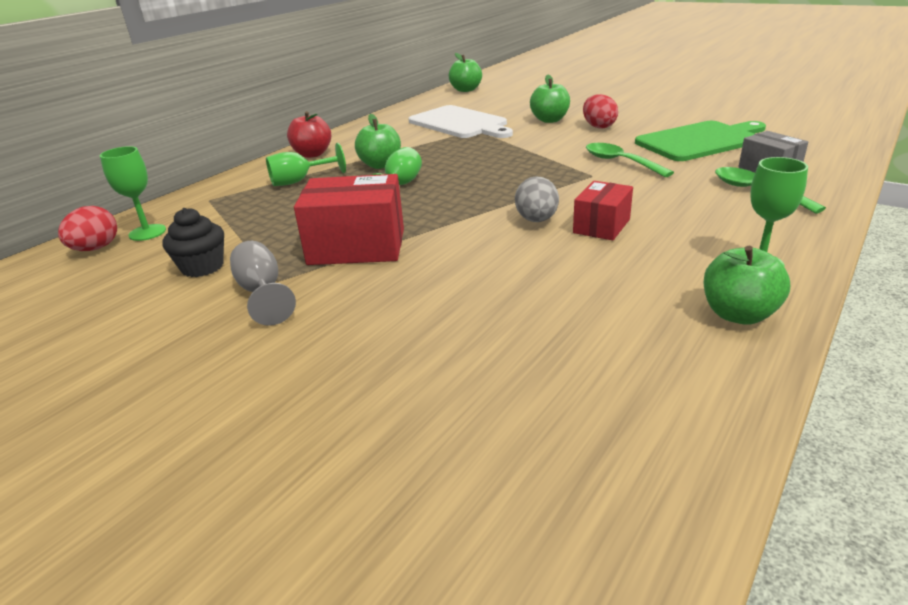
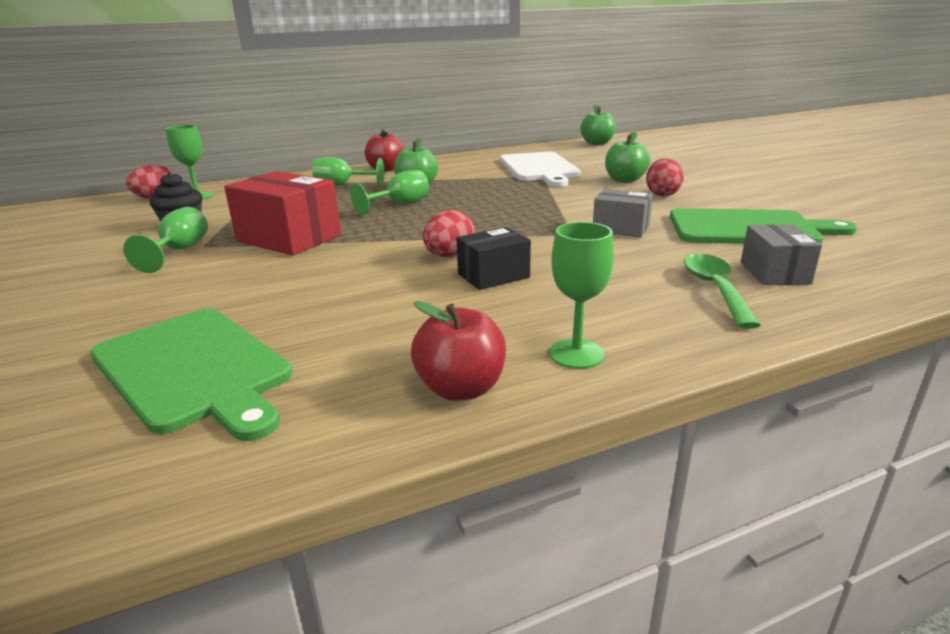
camera: 30 degrees right, 5 degrees down
grey goblet [230,241,296,326] -> green goblet [123,207,208,273]
grey egg [515,176,559,222] -> red egg [423,210,475,257]
red box [573,181,633,240] -> black box [456,227,531,290]
green spoon [586,143,674,177] -> grey box [593,189,653,238]
green apple [704,246,790,325] -> red apple [411,301,506,401]
none -> green cutting board [90,308,293,441]

